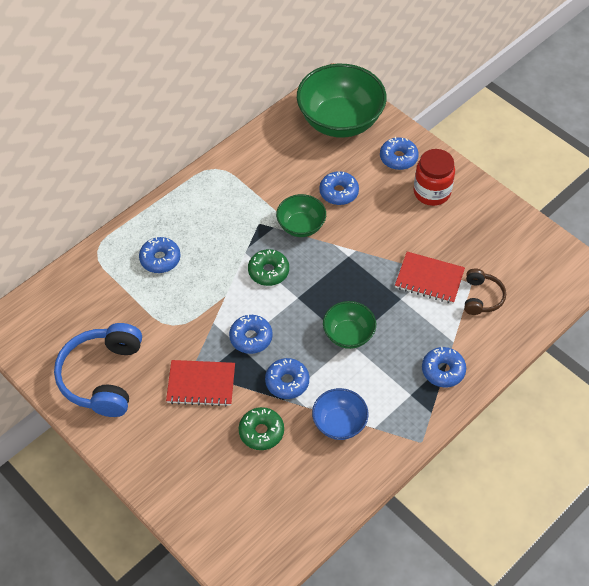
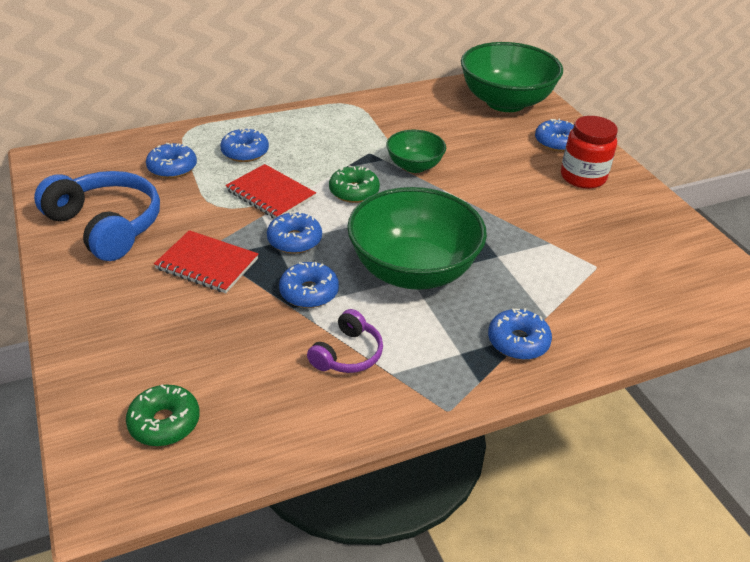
camera: 20 degrees right, 15 degrees down
blue headphones [54,323,142,417] -> blue headphones turned 105 degrees clockwise [34,171,160,261]
green donut [239,407,284,450] -> green donut moved to [126,385,200,446]
blue bowl [312,388,369,440] -> purple headphones [307,309,383,373]
blue donut [319,171,359,205] -> blue donut moved to [146,143,197,178]
green bowl [323,301,376,349] -> green bowl [347,187,487,290], size x1.90
red notebook [395,252,465,304] -> red notebook moved to [225,164,316,218]
brown headphones [464,269,506,315] -> none

